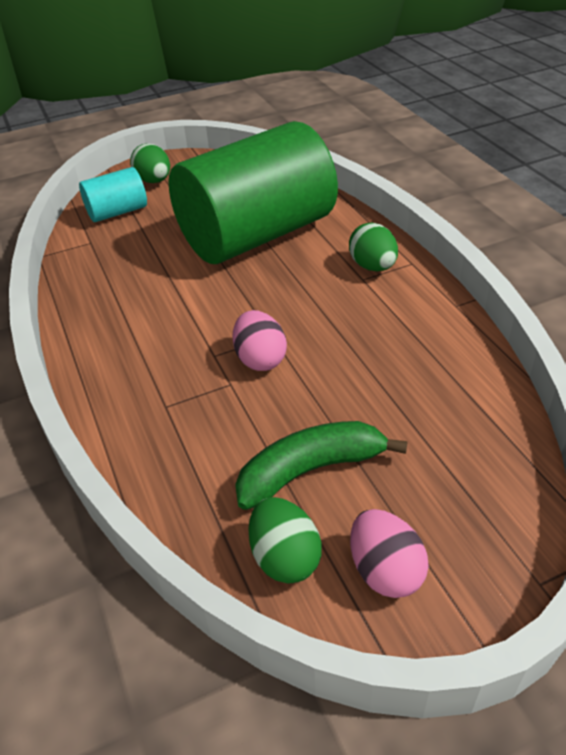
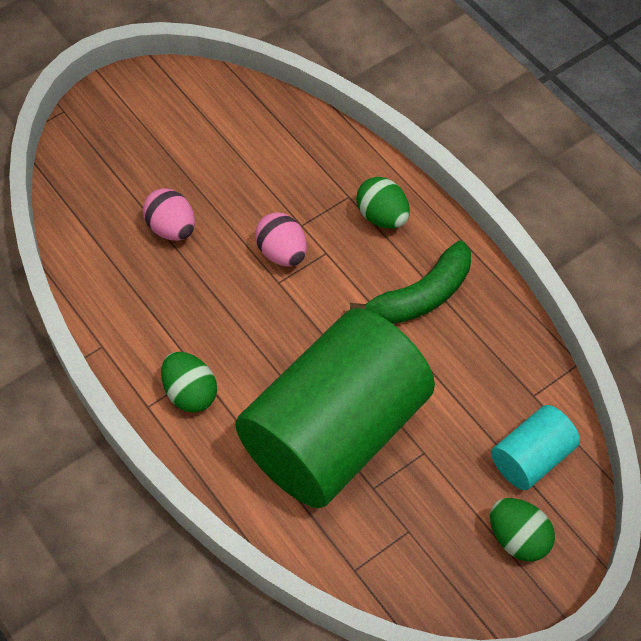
camera: 165 degrees right, 15 degrees up
green banana [235,421,408,510] -> green banana moved to [350,241,471,324]
green egg [248,497,322,584] -> green egg moved to [356,177,410,229]
pink egg [350,509,429,598] -> pink egg moved to [143,188,195,241]

